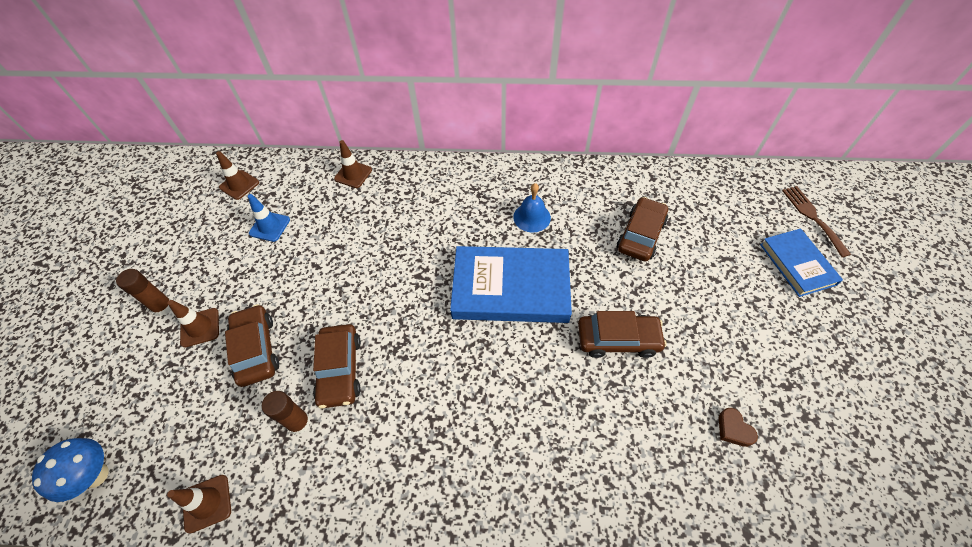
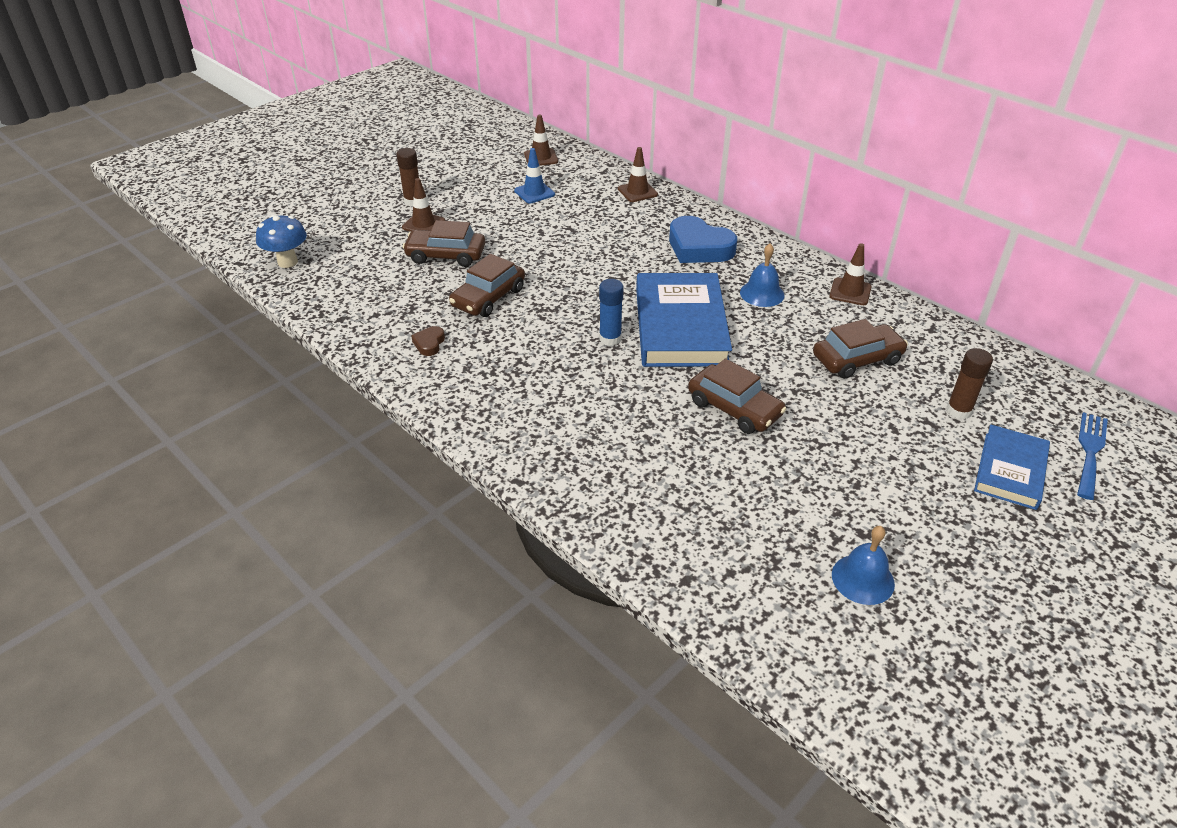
camera: 40 degrees right, 15 degrees down
brown traffic cone [167,475,231,533] -> brown traffic cone moved to [829,243,872,305]
brown car [225,304,279,387] -> brown car turned 105 degrees counterclockwise [403,220,485,267]
brown glue stick [262,391,311,434] -> brown glue stick moved to [946,348,993,419]
blue book [450,246,572,323] -> blue book turned 45 degrees clockwise [636,273,732,367]
brown heart [719,408,758,447] -> brown heart moved to [411,326,445,356]
brown fork [782,186,851,257] -> blue fork [1077,412,1108,500]
none -> blue glue stick [599,279,624,346]
none -> blue heart [669,216,737,263]
none -> blue bell [832,526,895,605]

